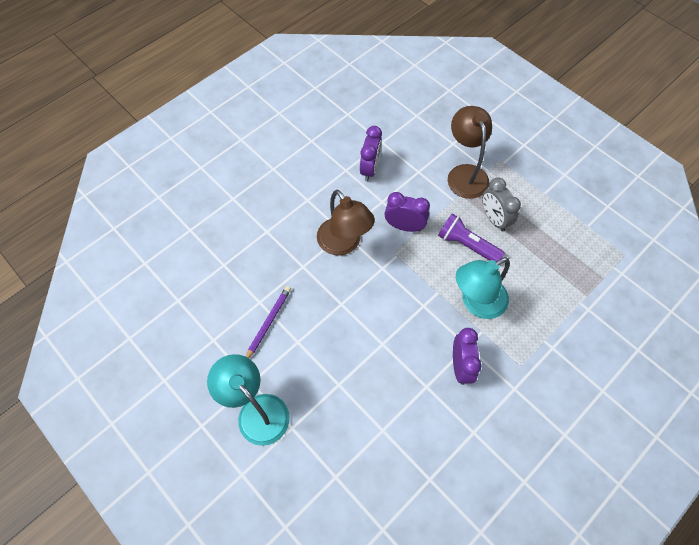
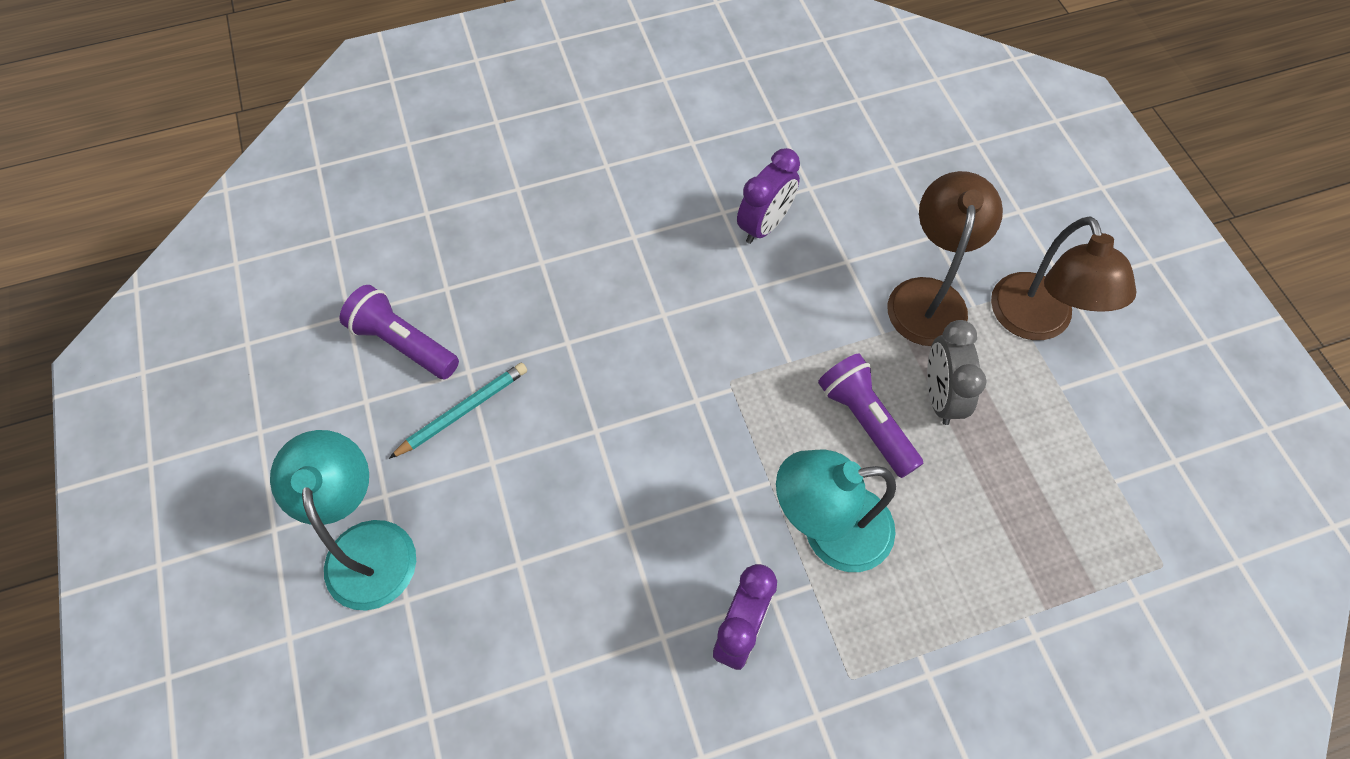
camera: 25 degrees right, 0 degrees up
purple pencil [246,286,291,358] -> turquoise pencil [389,363,527,459]
brown lamp [317,190,375,256] -> brown lamp moved to [991,216,1136,340]
purple clock [384,192,430,232] -> none
none -> purple flashlight [340,285,459,379]

